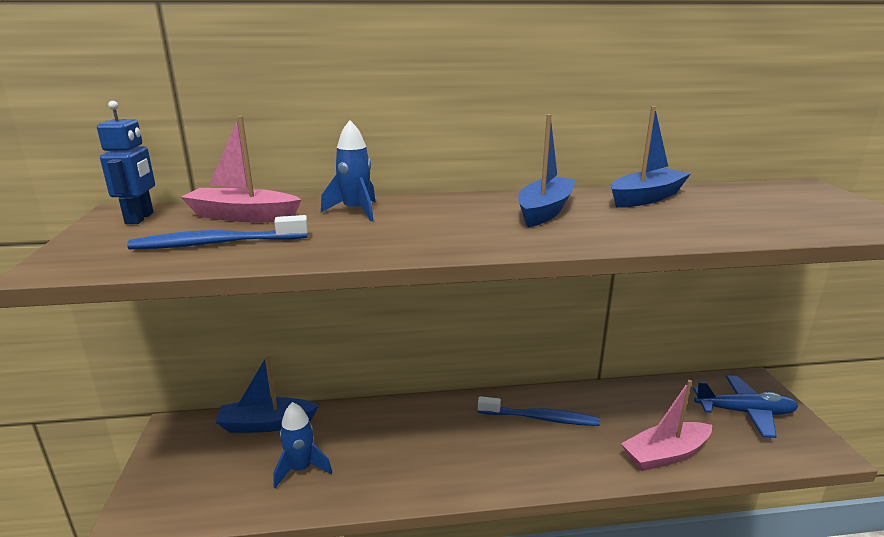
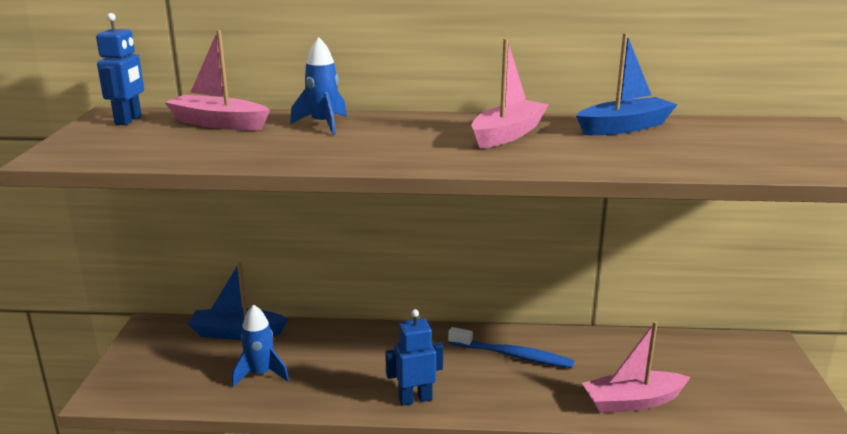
camera: 10 degrees right, 0 degrees up
blue toothbrush [127,215,308,249] -> none
blue boat [518,114,576,227] -> pink boat [471,39,549,149]
blue plane [693,375,798,438] -> none
none -> blue robot [385,309,443,406]

